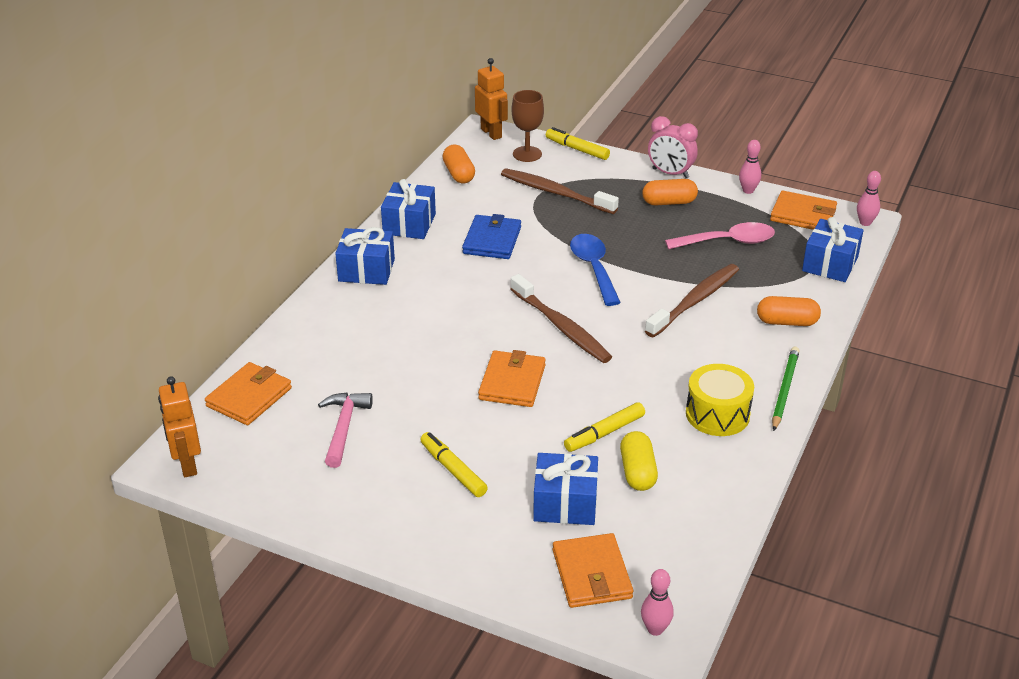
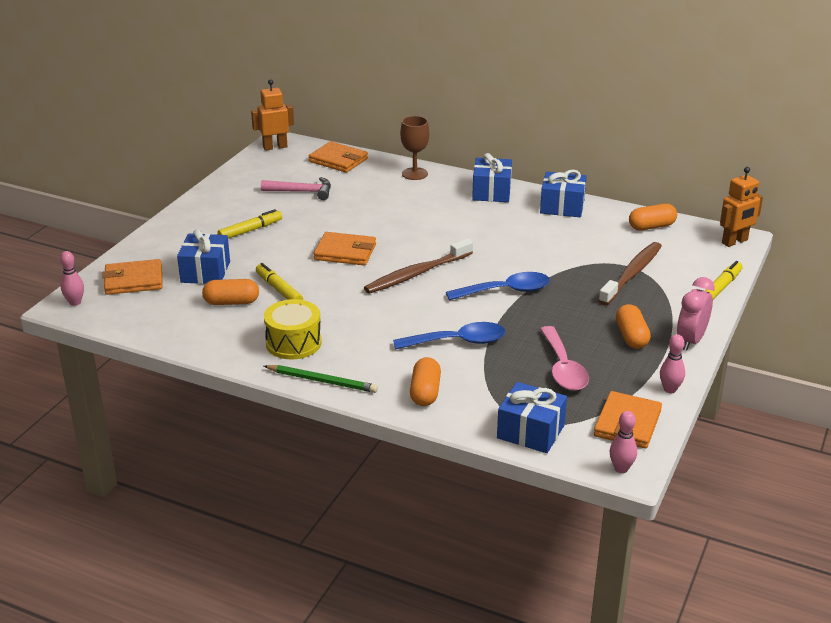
camera: 90 degrees right, 5 degrees down
blue wallet [462,214,521,259] -> none
brown goblet [512,90,544,162] -> brown goblet moved to [400,116,429,180]
yellow capsule [620,431,658,491] -> orange capsule [202,279,259,305]
brown toothbrush [645,264,739,337] -> blue spoon [393,322,505,350]

